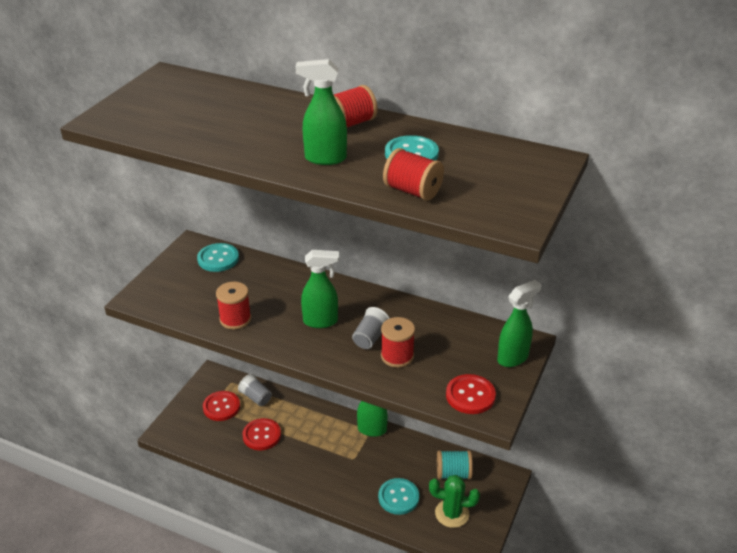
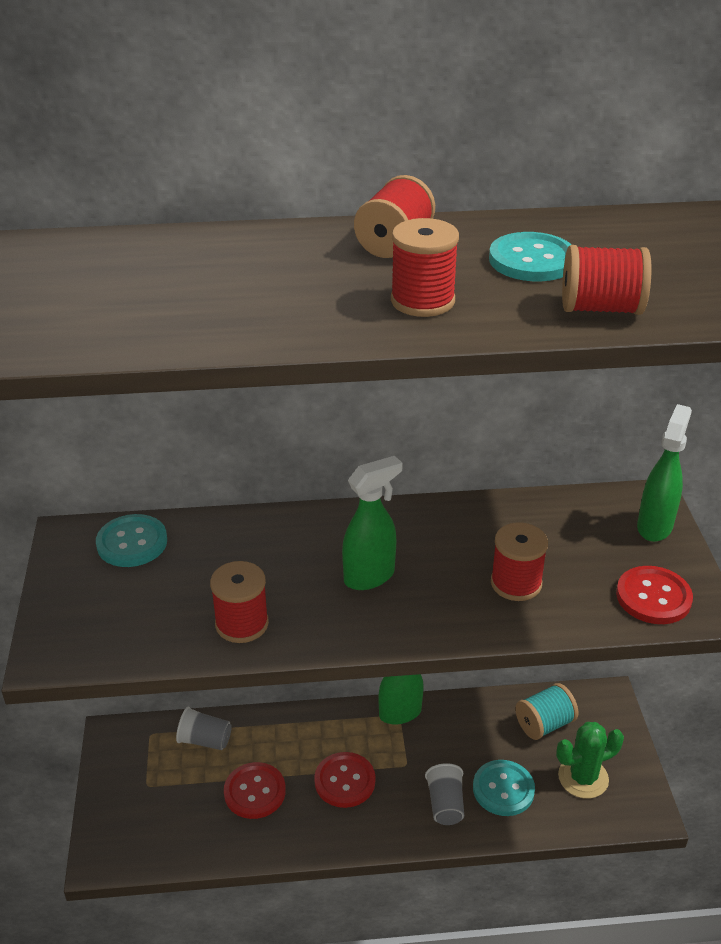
camera: 30 degrees left, 0 degrees up
red button [203,391,240,421] -> red button moved to [314,752,375,808]
green spray bottle [296,59,347,165] -> red spool [391,218,459,317]
grey cup [352,307,390,349] -> grey cup moved to [425,763,464,825]

